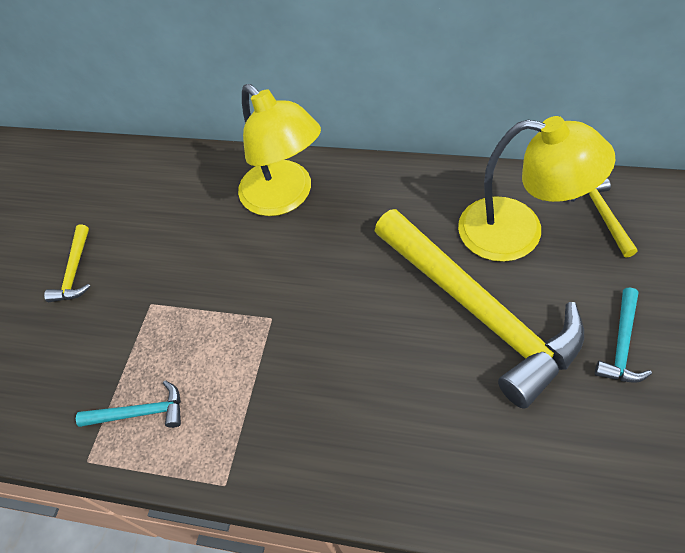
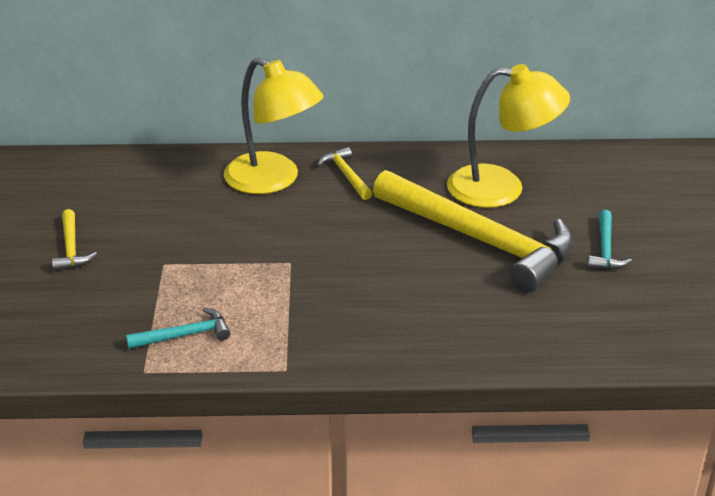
camera: 20 degrees left, 20 degrees down
yellow hammer [571,179,638,258] -> yellow hammer moved to [317,147,372,200]

